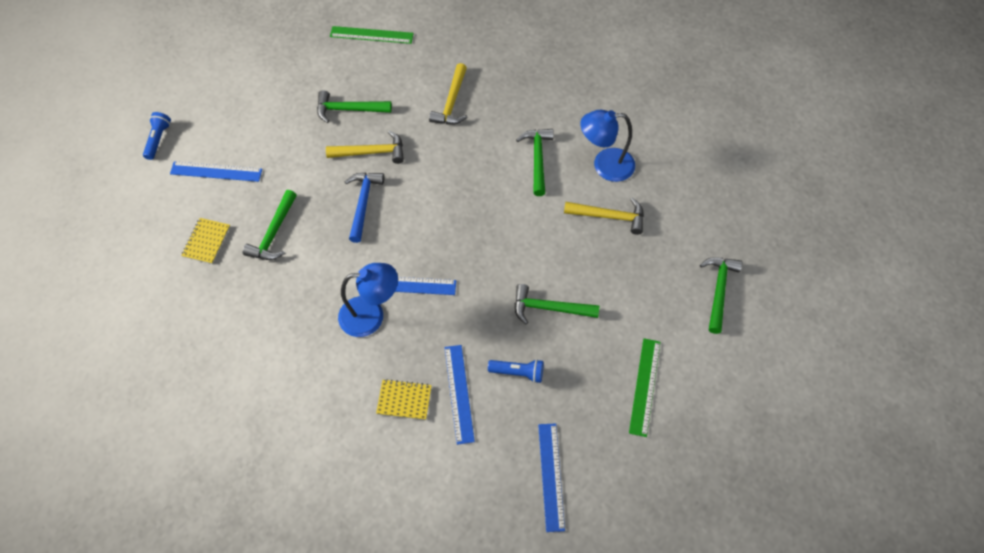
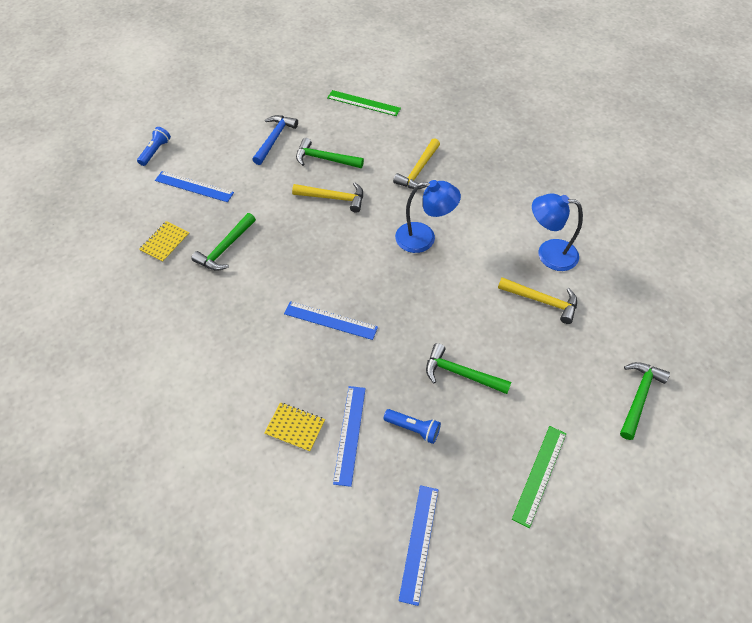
camera: 15 degrees right, 5 degrees down
blue lamp [338,263,398,337] -> blue lamp moved to [395,180,461,253]
blue hammer [345,173,384,243] -> blue hammer moved to [252,115,298,165]
green hammer [516,129,554,196] -> none

